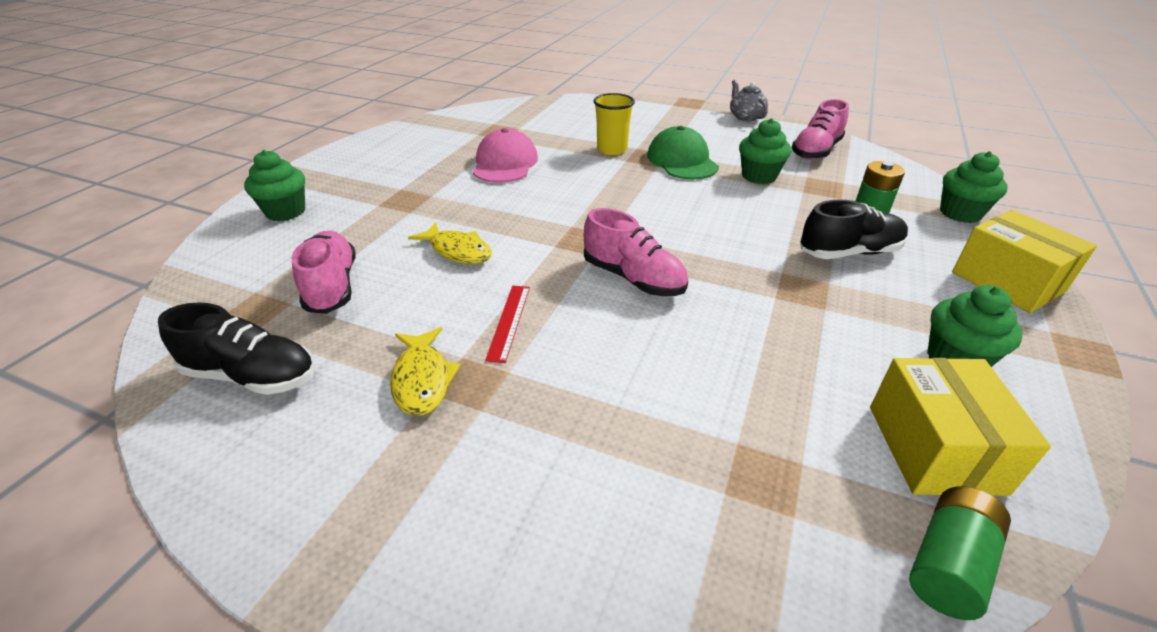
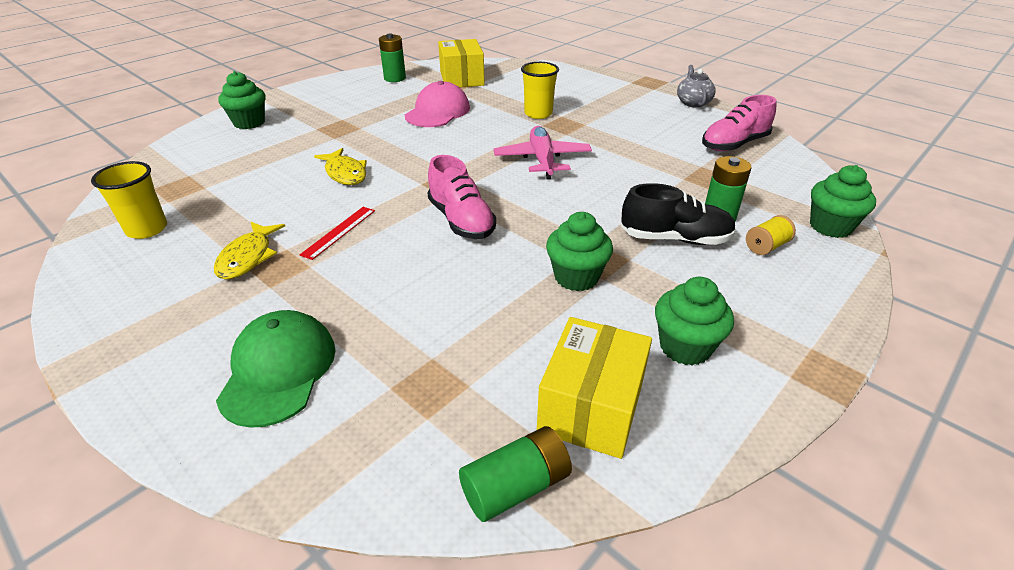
camera: 20 degrees right, 0 degrees up
black shoe [158,302,315,395] -> yellow cup [91,161,167,239]
pink shoe [292,231,356,314] -> none
green cap [647,126,719,179] -> green cap moved to [216,310,336,428]
green cupcake [739,118,791,184] -> green cupcake moved to [546,212,613,291]
yellow box [952,210,1097,313] -> yellow box moved to [438,39,485,87]
none -> green battery [379,34,406,82]
none -> pink plane [494,126,592,180]
none -> yellow spool [746,215,796,255]

